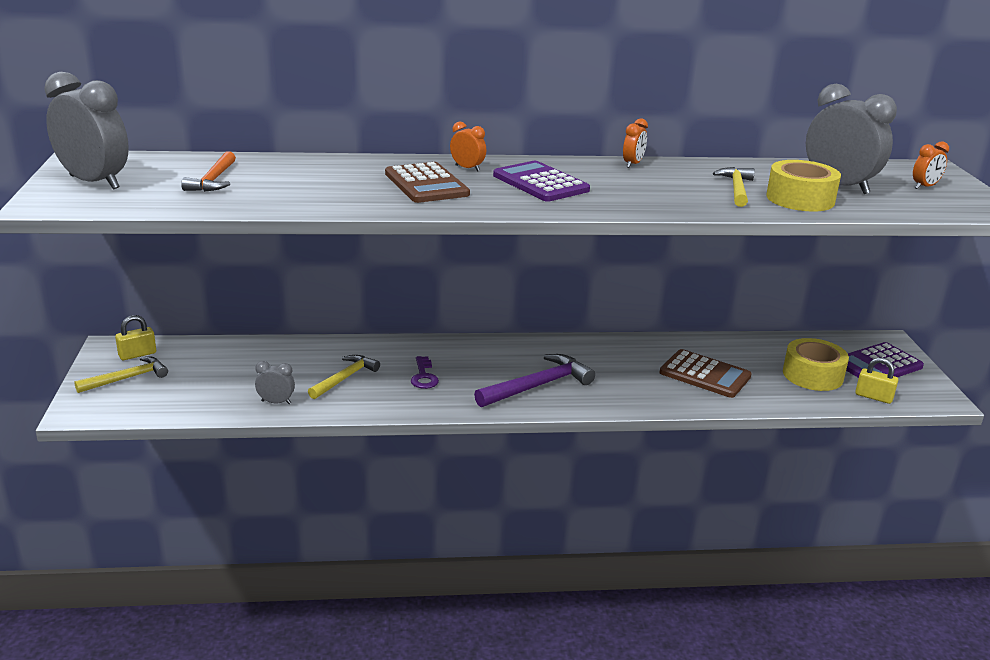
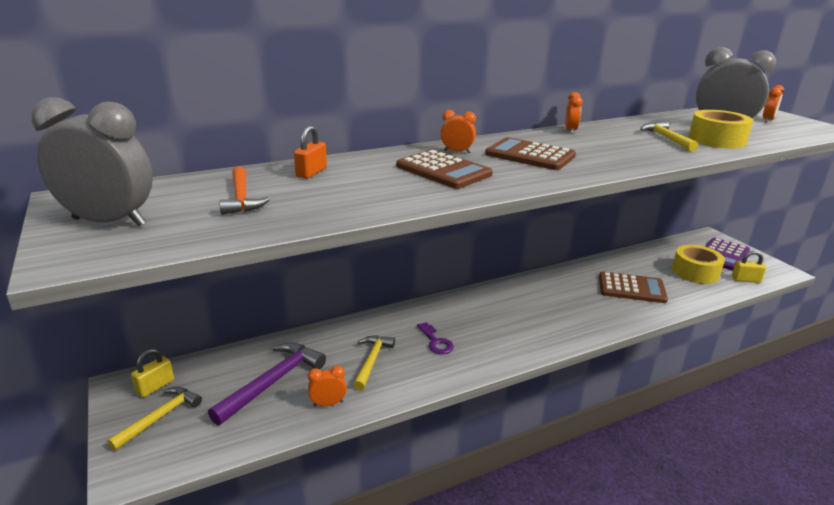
camera: 20 degrees left, 0 degrees up
grey clock [255,361,295,404] -> orange clock [308,365,347,407]
purple hammer [474,354,595,407] -> purple hammer moved to [208,342,326,425]
purple calculator [493,161,590,202] -> brown calculator [485,137,576,170]
none -> orange padlock [294,126,327,179]

